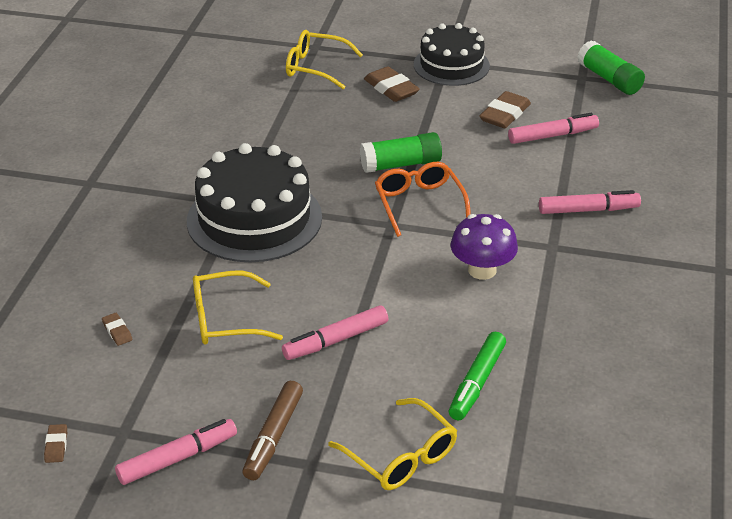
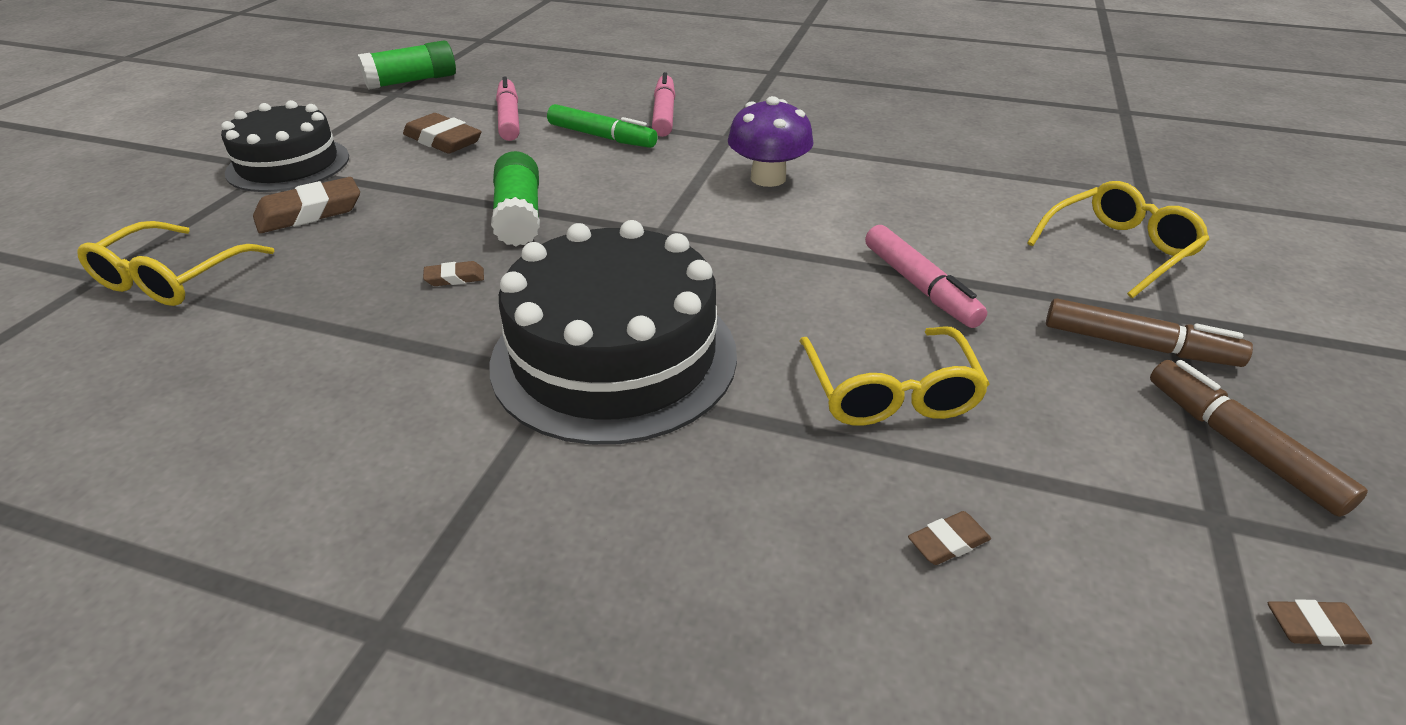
camera: 85 degrees left, 0 degrees up
pink marker [115,419,237,485] -> brown marker [1150,360,1368,517]
orange glasses [375,162,471,237] -> none
green marker [449,332,506,420] -> green marker moved to [547,104,658,148]
none -> brown eraser [423,261,484,286]

